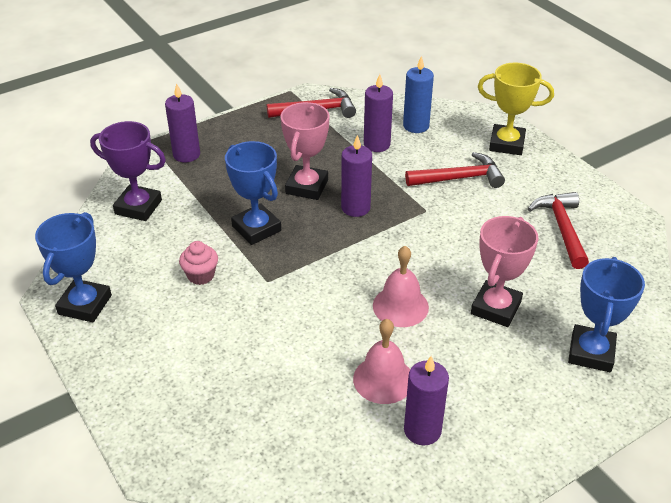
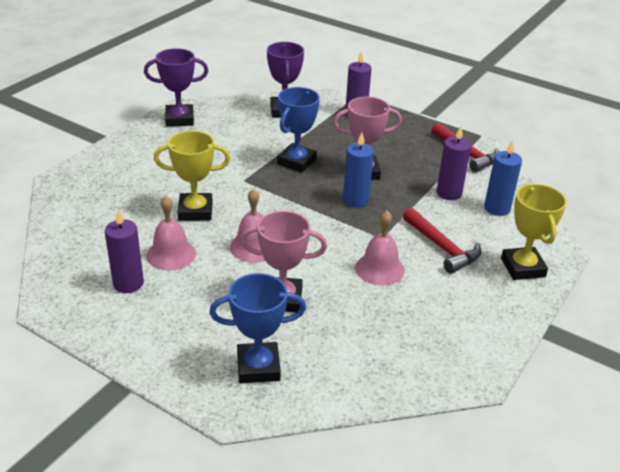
camera: 65 degrees right, 5 degrees down
blue trophy [35,212,112,322] -> purple trophy [144,48,208,127]
pink cupcake [179,241,218,285] -> none
purple candle [341,135,372,217] -> blue candle [343,132,374,208]
red hammer [528,192,589,269] -> none
none -> yellow trophy [154,131,230,221]
none -> pink bell [355,211,405,285]

